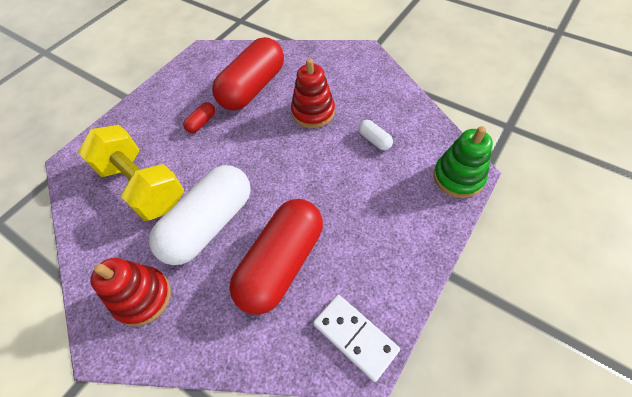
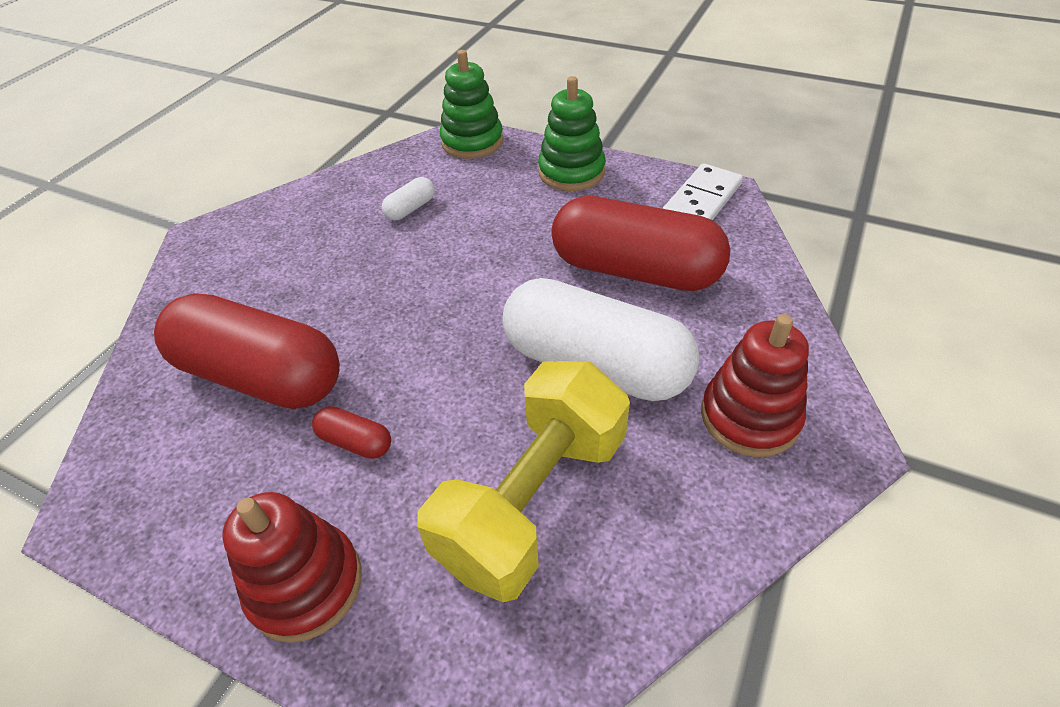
camera: 100 degrees left, 10 degrees down
red stacking toy [291,58,335,128] -> red stacking toy moved to [222,492,362,643]
none -> green stacking toy [538,76,606,191]

